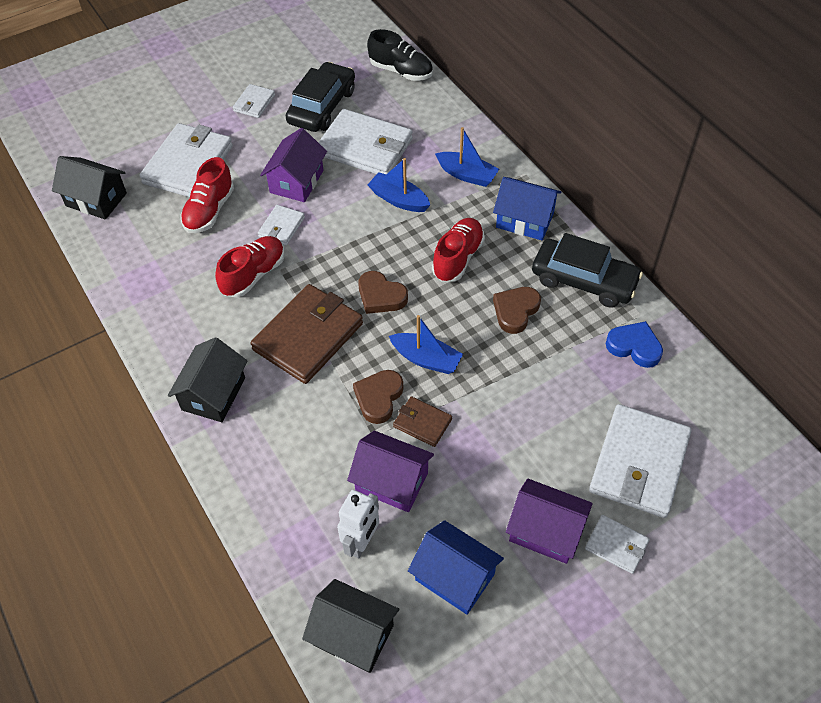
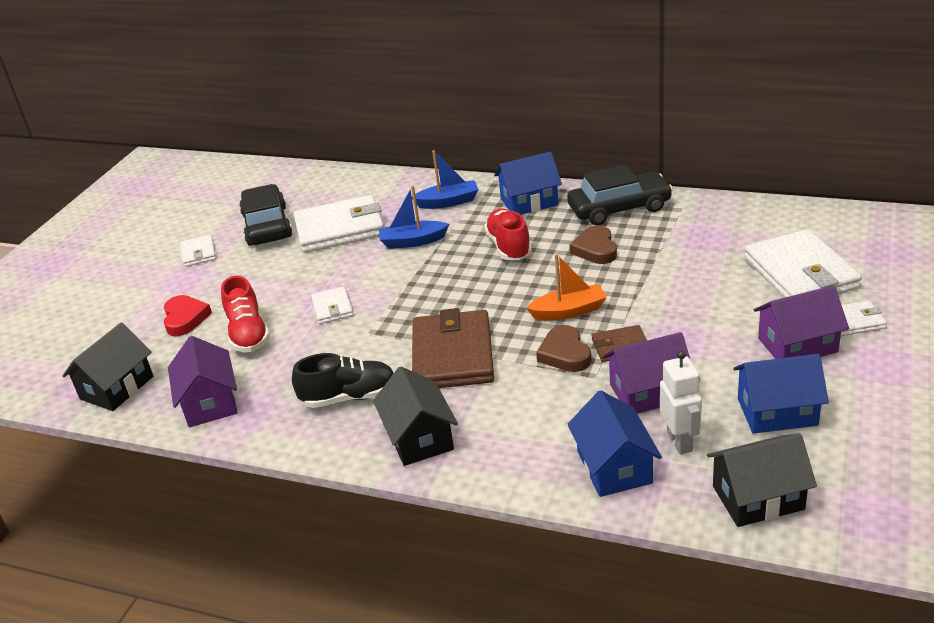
camera: 35 degrees left, 20 degrees down
black house [52,156,127,219] -> black house turned 45 degrees counterclockwise [62,323,153,411]
white wallet [139,123,233,197] -> red heart [164,295,212,336]
red shoe [215,236,285,297] -> none
purple house [260,128,327,202] -> purple house moved to [168,336,238,427]
brown heart [358,271,408,314] -> none
black shoe [367,29,433,81] -> black shoe moved to [292,353,394,408]
blue boat [389,315,463,374] -> orange boat [526,254,607,321]
blue heart [606,321,663,368] -> none
none -> blue house [568,391,662,497]

